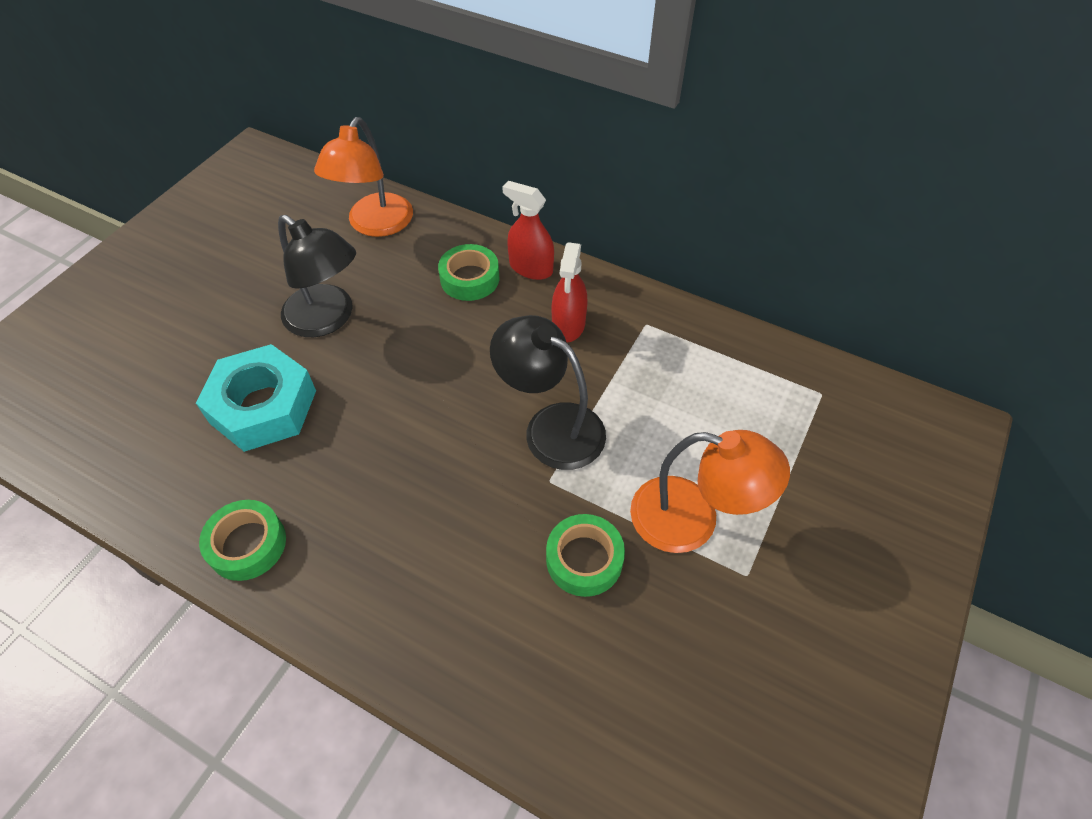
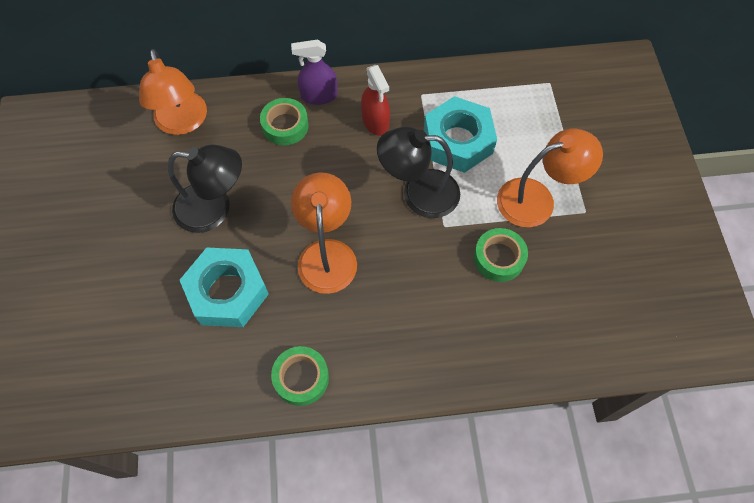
camera: 35 degrees left, 10 degrees up
red spray bottle [502,181,554,280] -> purple spray bottle [291,40,338,105]
none -> orange lamp [291,172,357,294]
none -> turquoise nut [424,96,497,173]

